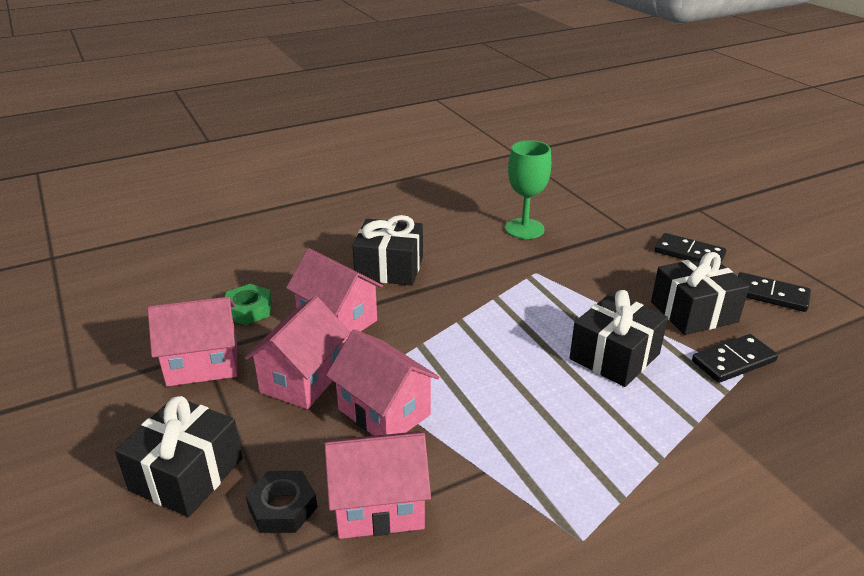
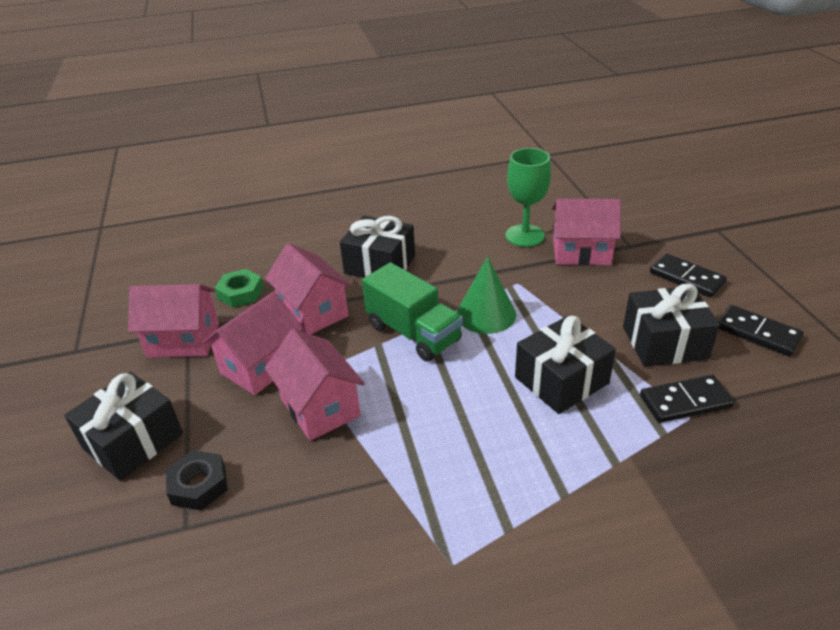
camera: 15 degrees right, 5 degrees up
pink house [324,431,431,539] -> pink house moved to [552,199,621,266]
none -> green truck [362,262,463,362]
none -> green cone [457,256,516,334]

